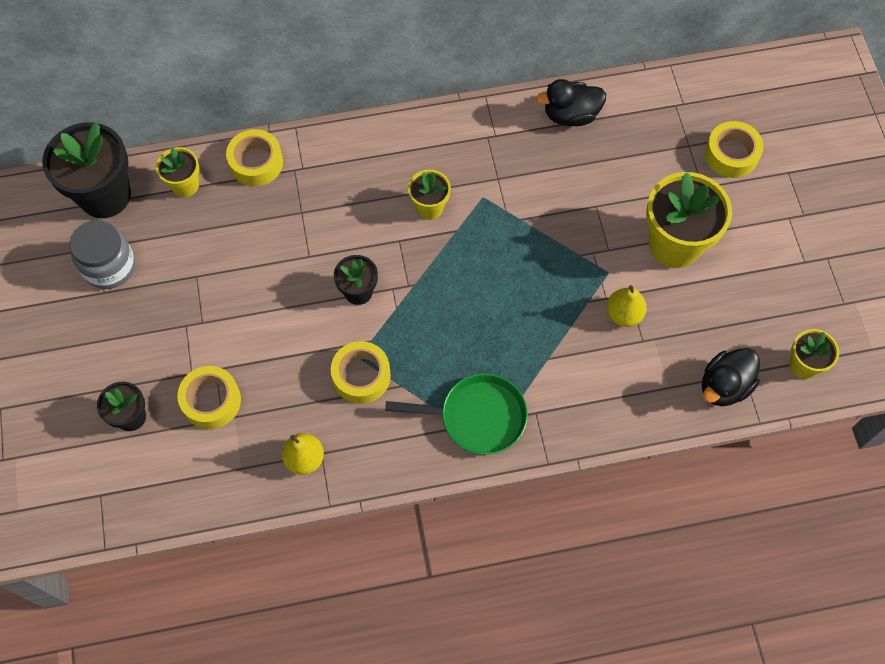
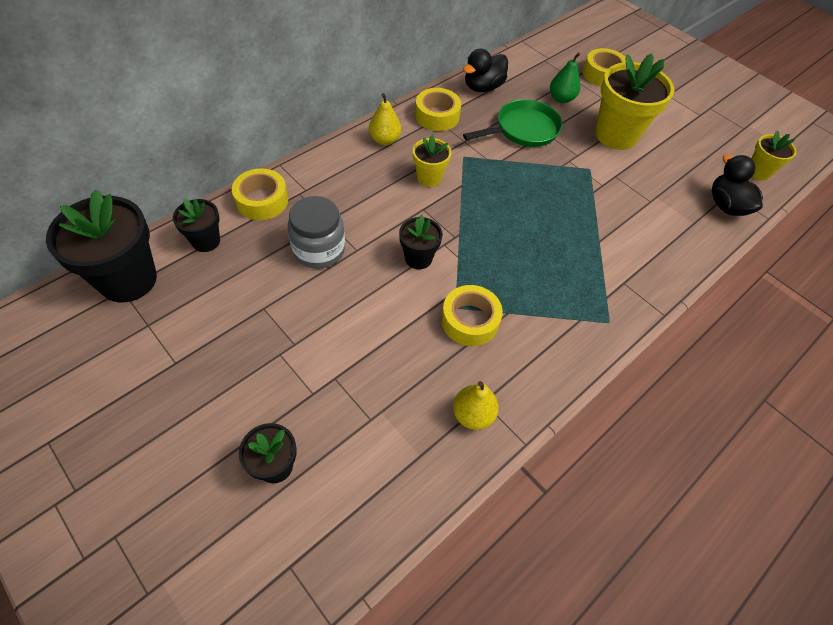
camera: 35 degrees left, 10 degrees down
grey jar [70,220,135,289] -> grey jar moved to [288,196,345,269]
yellow flower pot [156,147,199,197] -> black flower pot [173,199,220,252]
yellow tape [177,366,241,429] -> yellow tape moved to [415,88,461,131]
green pan [385,374,528,455] -> green pan moved to [463,99,563,147]
yellow pear [606,285,647,327] -> yellow pear moved to [369,93,401,145]
black duck [702,348,760,406] -> black duck turned 150 degrees clockwise [712,155,763,216]
none -> green pear [550,52,580,103]

